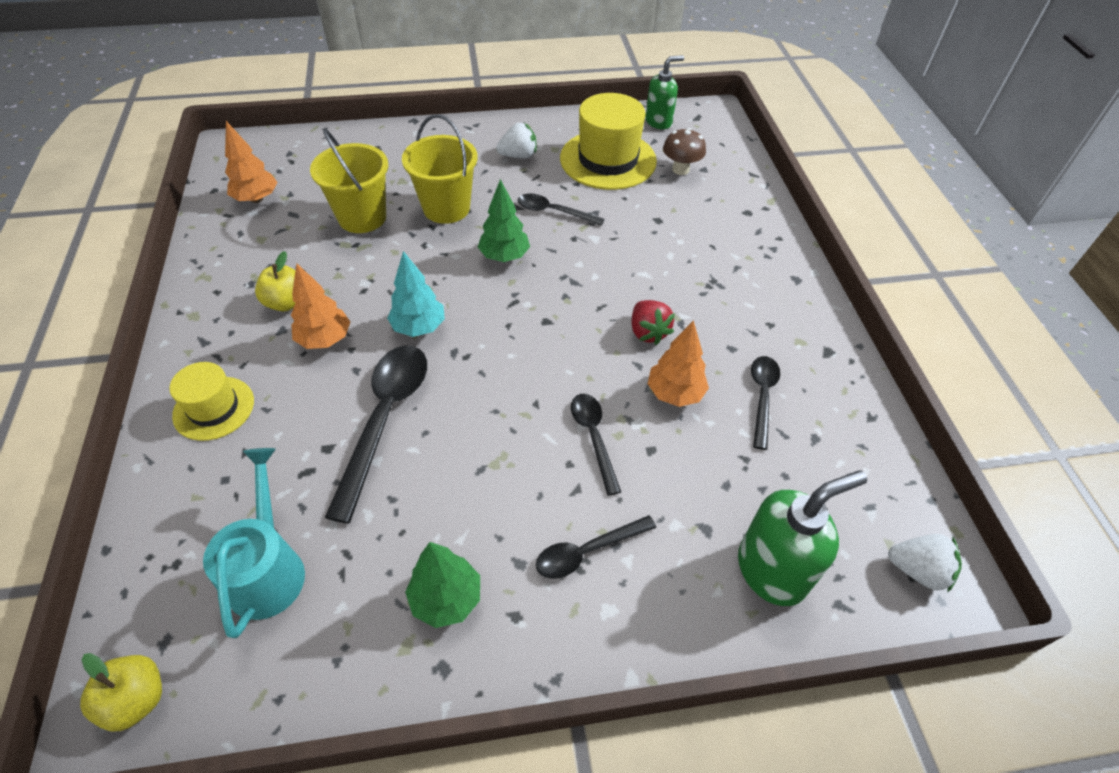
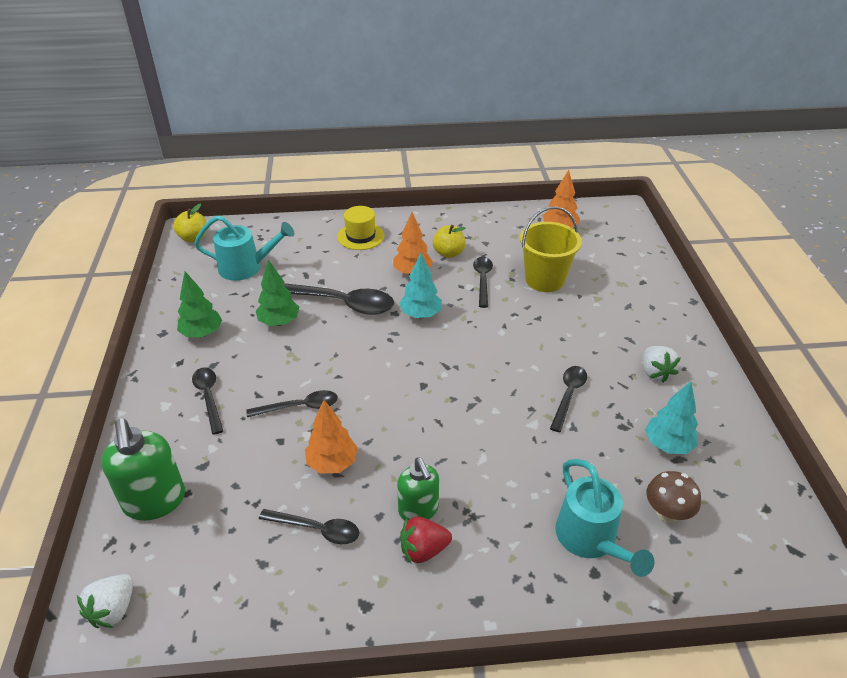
camera: 95 degrees right, 10 degrees down
yellow bucket [402,114,478,224] -> none
green tree [478,179,530,262] -> green tree moved to [256,260,299,326]
yellow hat [560,93,657,190] -> turquoise tree [645,381,698,454]
red strawberry [632,300,675,345] -> red strawberry moved to [400,516,452,563]
green soap dispenser [645,55,684,129] -> green soap dispenser moved to [397,458,439,520]
none -> black spoon [473,257,493,308]
none -> turquoise watering can [555,459,655,577]

